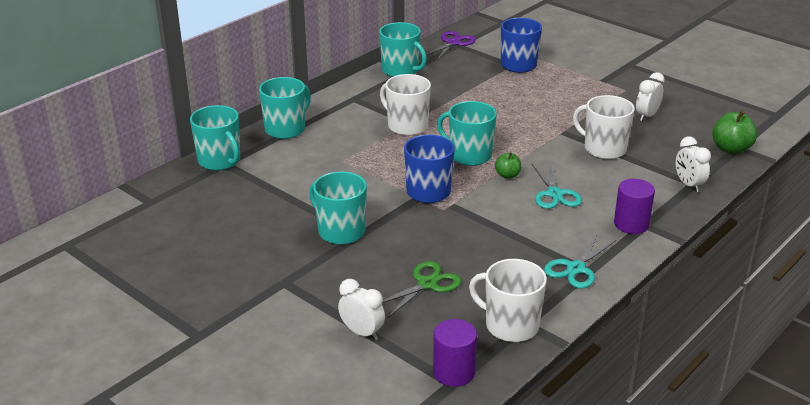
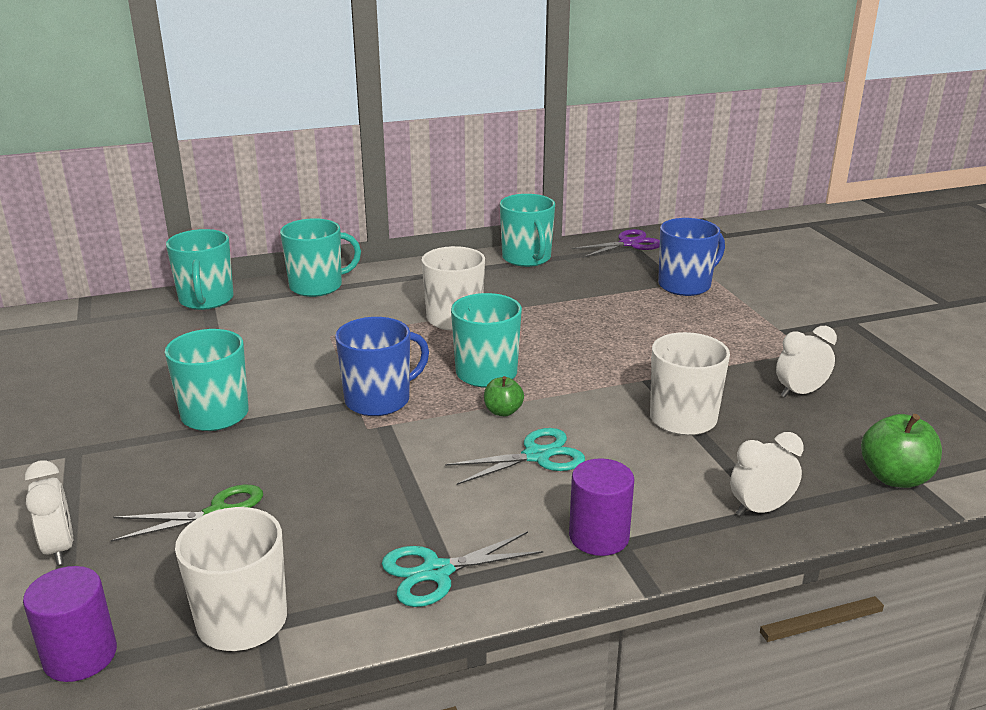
camera: 30 degrees right, 5 degrees down
turquoise scissors [532,162,582,209] -> turquoise scissors turned 135 degrees counterclockwise [445,428,585,485]
white clock [676,136,711,192] -> white clock turned 60 degrees clockwise [730,432,804,516]

